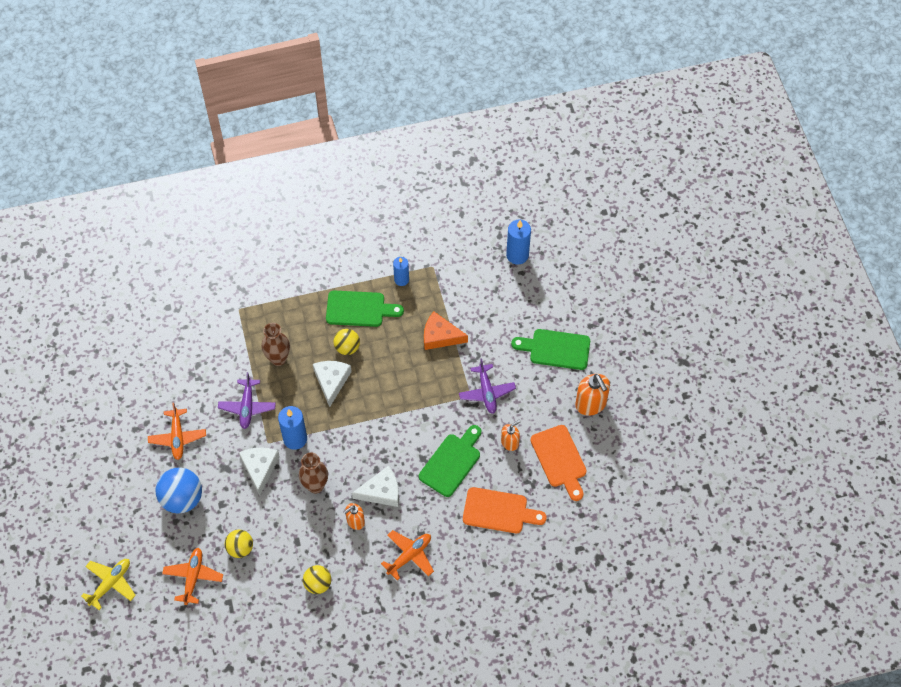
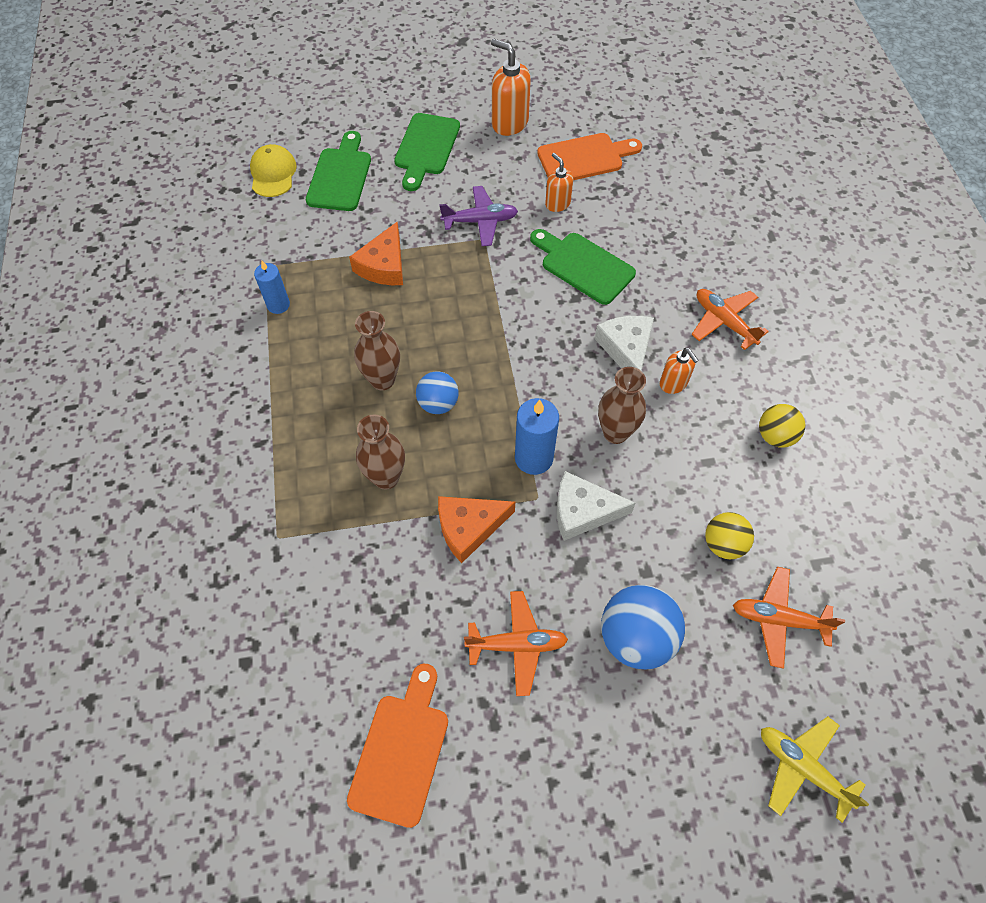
camera: 85 degrees left, 0 degrees up
purple plane [218,372,276,429] -> orange cheese [438,496,515,563]
white cheese [313,361,352,407] -> blue ball [416,371,459,414]
green cutting board [326,290,404,327] -> green cutting board moved to [306,131,371,211]
yellow ball [333,329,360,355] -> brown vase [354,311,400,390]
orange cutting board [463,487,547,533] -> orange cutting board moved to [347,664,448,828]
blue candle [506,220,531,265] -> yellow cap [250,144,297,197]
orange soap dispenser [575,374,610,416] -> orange soap dispenser turned 120 degrees counterclockwise [491,38,531,136]

